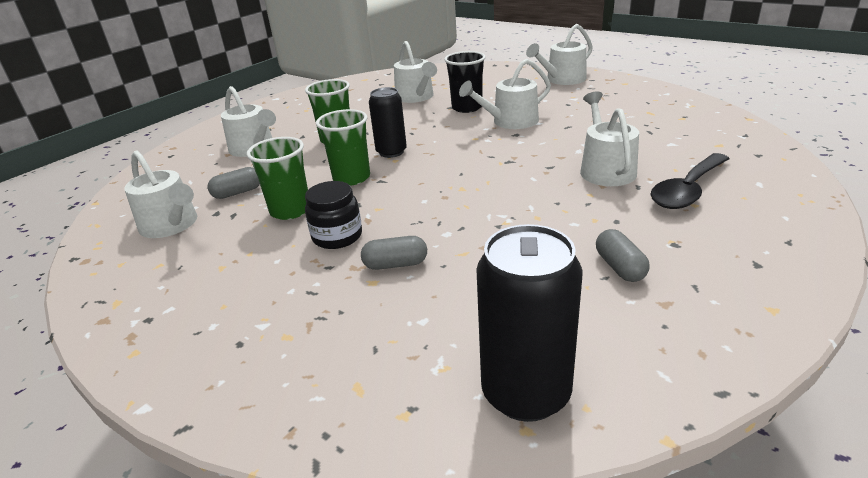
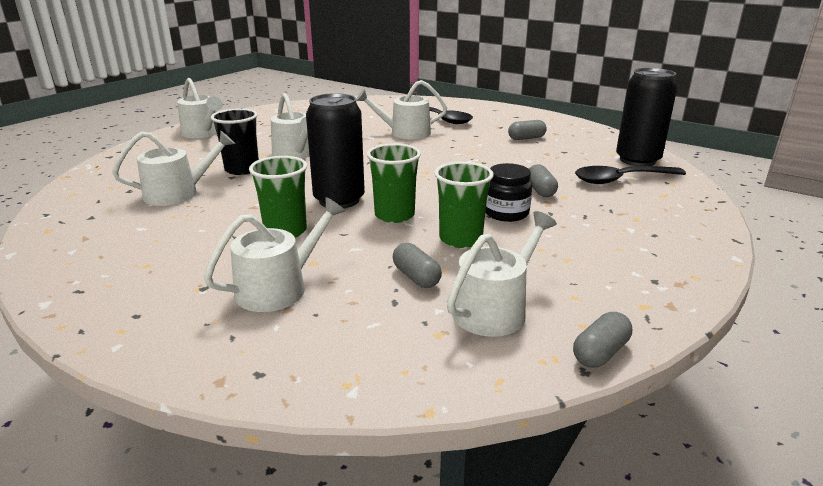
camera: 95 degrees left, 5 degrees down
black can [369,87,407,158] -> black can [306,93,365,208], size x1.51
none -> grey capsule [573,312,632,368]
none -> black spoon [575,166,686,184]

